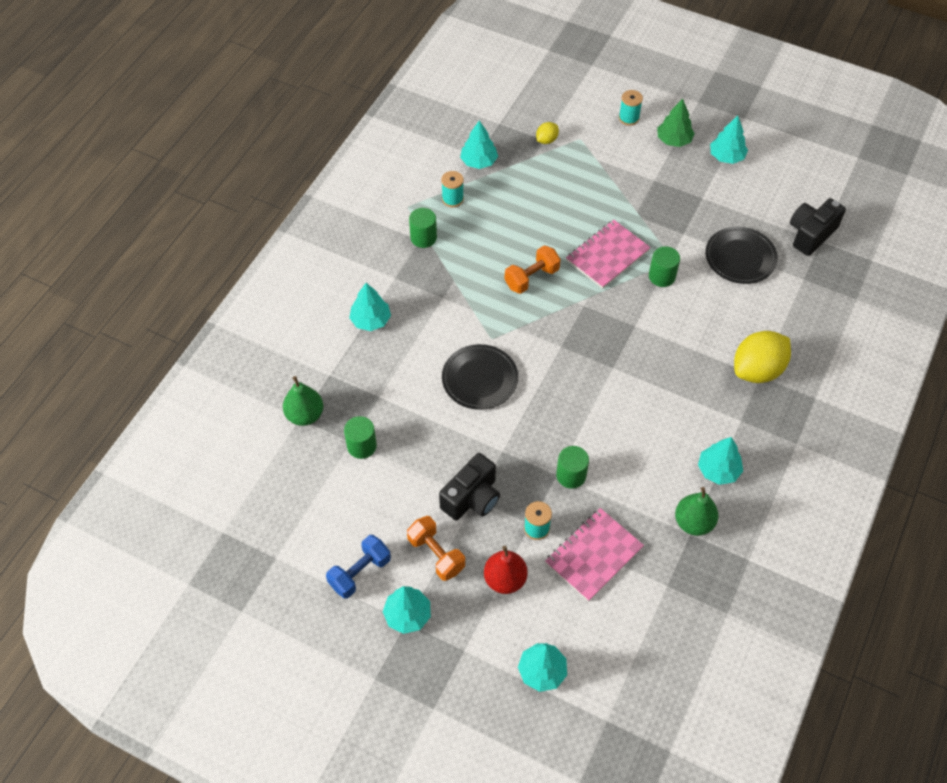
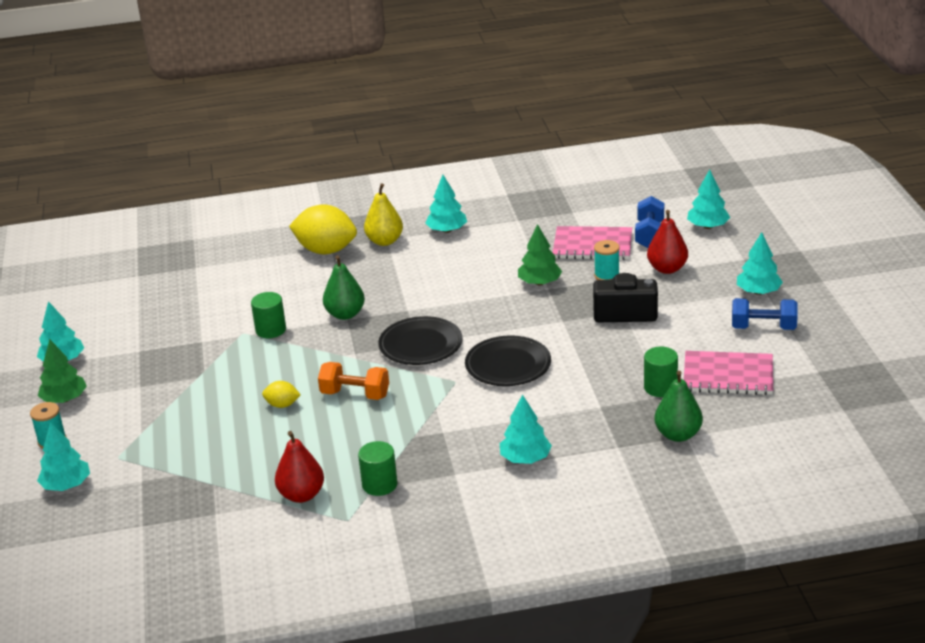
camera: 125 degrees left, 25 degrees down
orange dumbbell [407,516,465,581] -> none
turquoise spool [441,171,464,207] -> red pear [275,431,324,503]
turquoise tree [460,120,498,169] -> turquoise tree moved to [37,422,90,491]
yellow lemon [536,122,559,144] -> yellow lemon moved to [262,381,301,408]
green cylinder [556,446,589,489] -> green tree [518,224,562,285]
pink notebook [566,220,651,289] -> pink notebook moved to [684,351,773,395]
green pear [675,487,718,536] -> green pear moved to [323,255,365,320]
black plate [706,227,778,284] -> black plate moved to [378,316,463,365]
black camera [790,198,846,256] -> none
none -> yellow pear [364,183,403,246]
none -> blue dumbbell [635,196,664,248]

